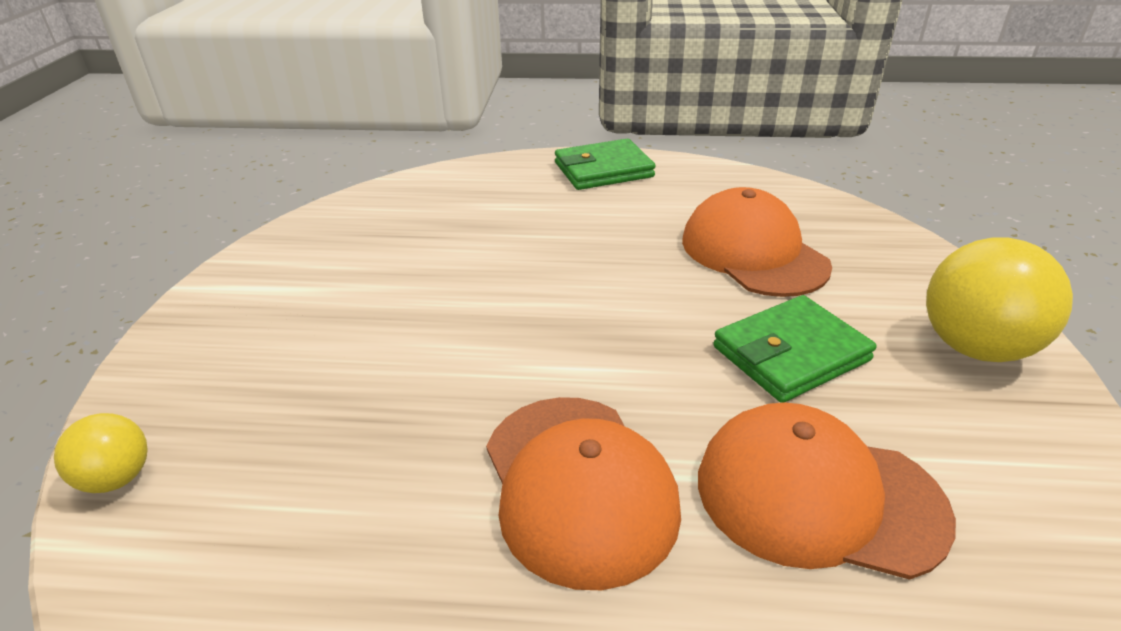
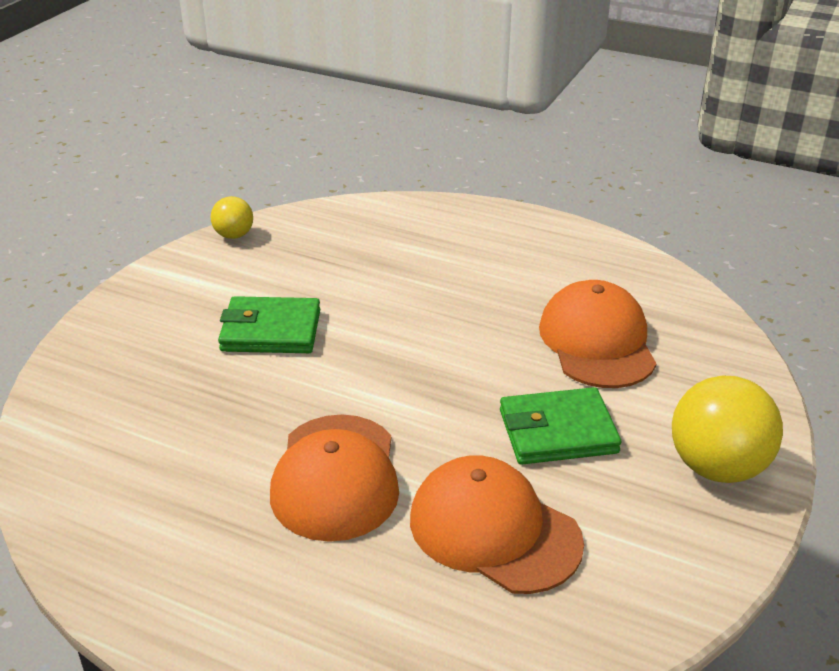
camera: 20 degrees right, 0 degrees up
yellow ball [54,413,148,493] -> yellow ball moved to [211,196,253,239]
green wallet [555,139,656,190] -> green wallet moved to [218,296,320,353]

